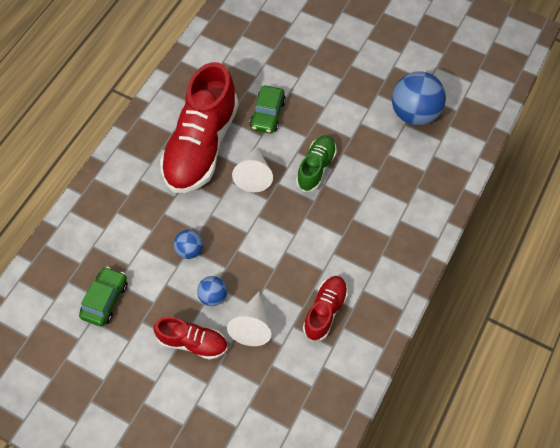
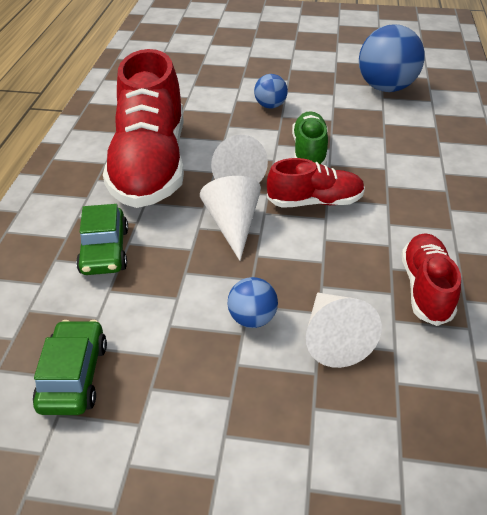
camera: 20 degrees left, 20 degrees down
red shoe [154,317,228,360] -> red shoe moved to [267,158,365,208]
blue ball [174,230,203,259] -> blue ball moved to [254,74,288,108]
green car [250,86,286,133] -> green car moved to [76,204,128,275]
none -> white cone [200,176,261,261]

